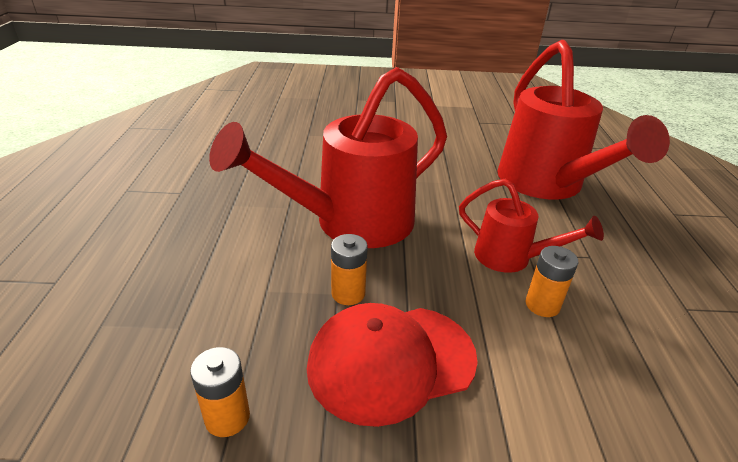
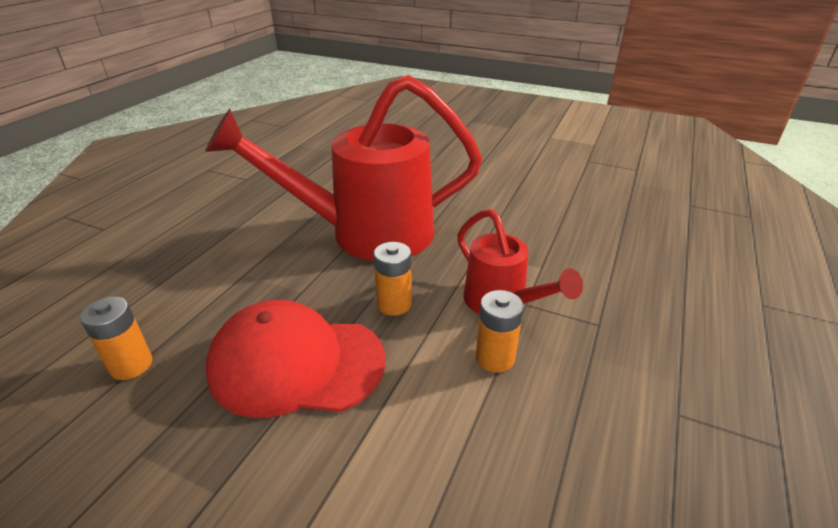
camera: 25 degrees right, 0 degrees up
orange battery [331,234,368,305] -> orange battery moved to [374,242,412,316]
red watering can [498,40,670,200] -> none

